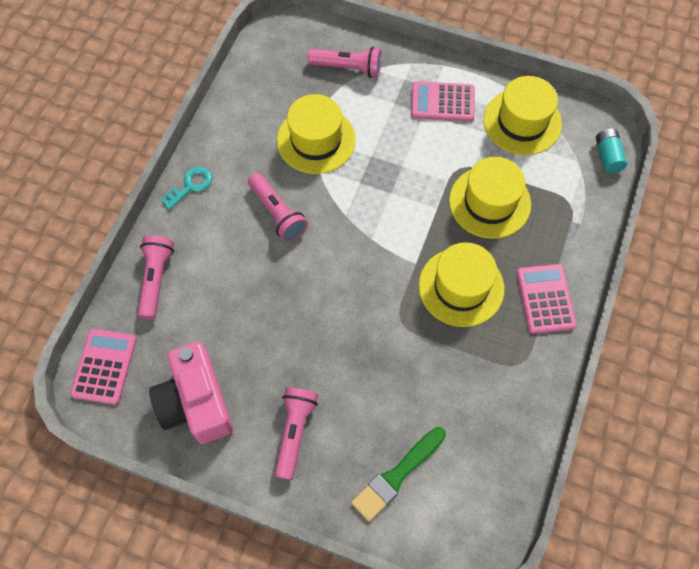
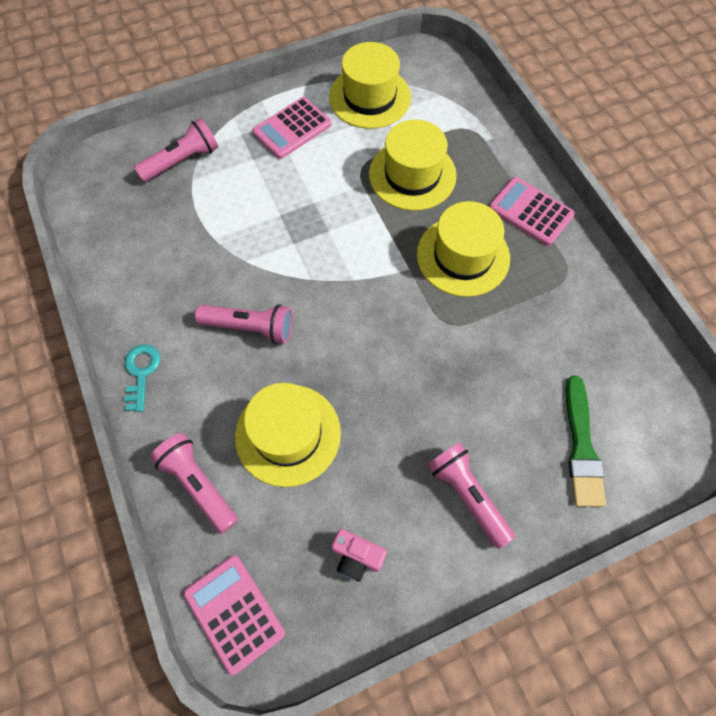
camera: 45 degrees left, 0 degrees up
pink camera [149,341,233,444] -> pink camera [331,529,387,582], size x0.47
yellow hat [277,94,356,174] -> yellow hat moved to [235,383,341,487]
turquoise battery [596,128,627,173] -> none

